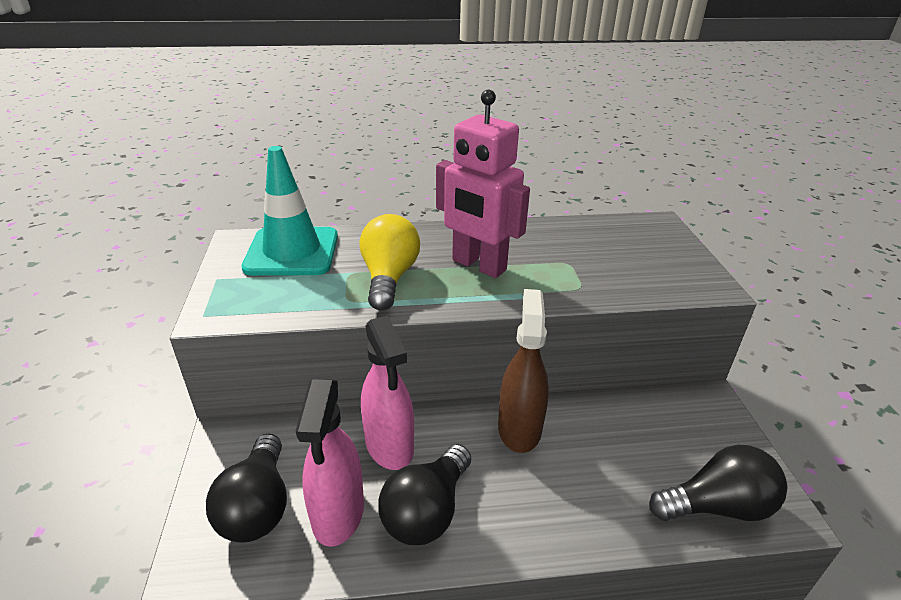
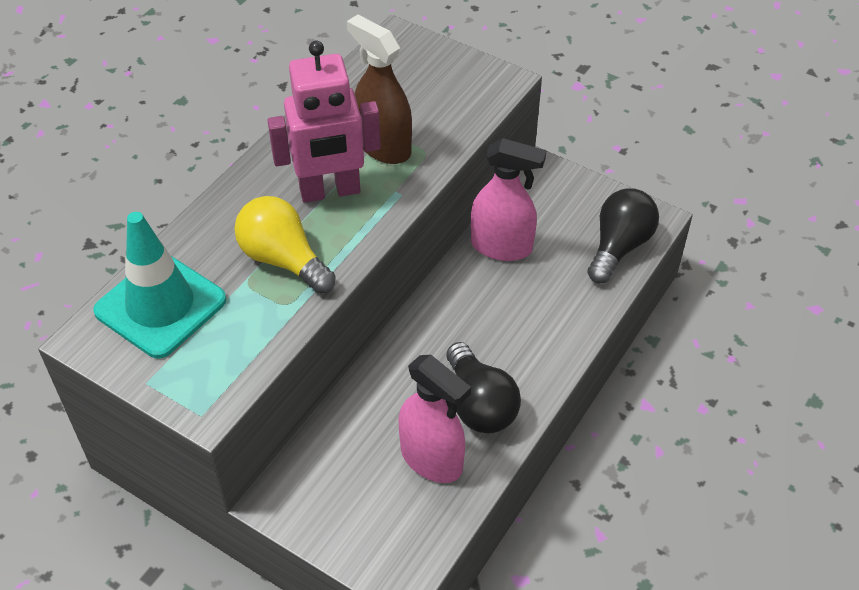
camera: 50 degrees left, 15 degrees up
black light bulb [206,434,287,543] -> none
pink spray bottle [361,315,414,470] -> pink spray bottle moved to [471,138,546,261]
brown spray bottle [498,289,549,453] -> brown spray bottle moved to [347,15,412,164]

